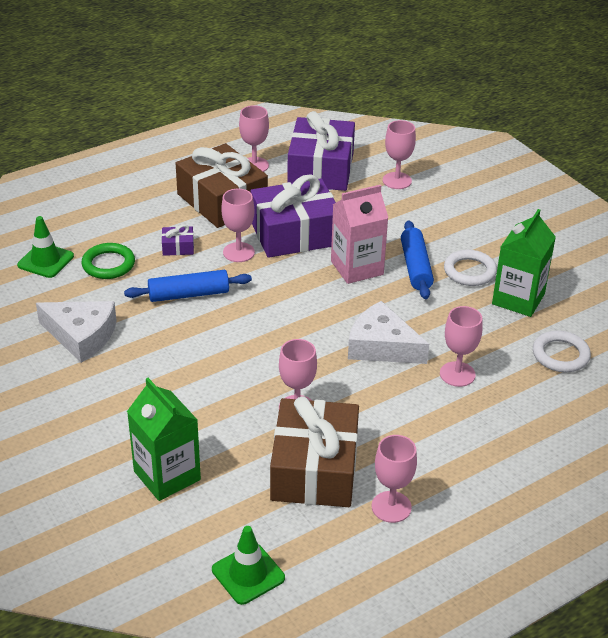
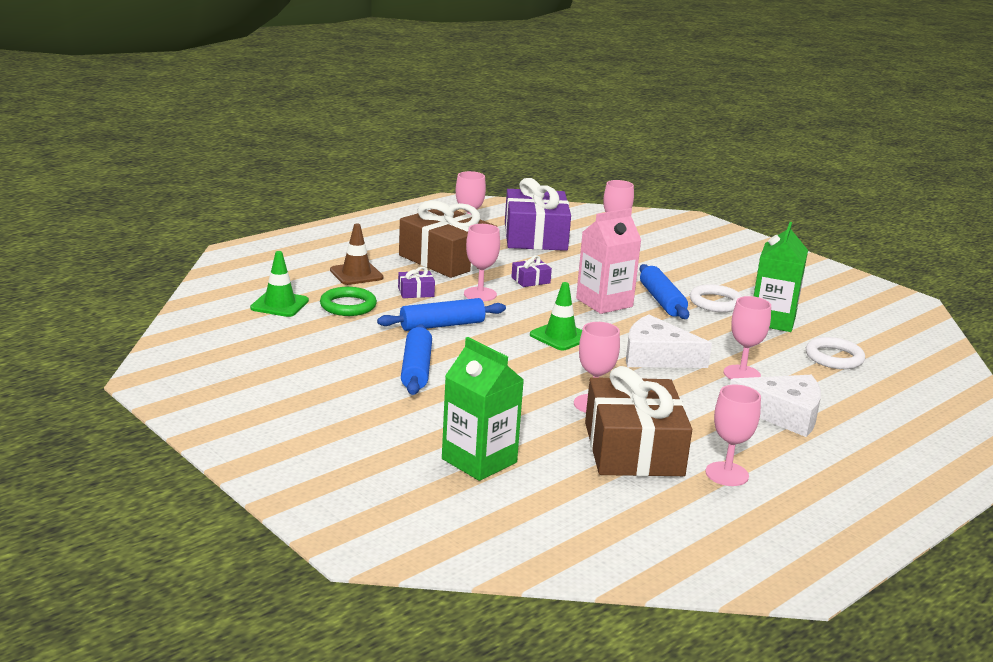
camera: 10 degrees left, 15 degrees down
white cheese [36,301,117,363] -> white cheese moved to [730,375,821,437]
green traffic cone [212,526,285,605] -> green traffic cone moved to [530,282,582,350]
purple gift [250,174,336,258] -> purple gift [511,255,552,287], size x0.40
none -> brown traffic cone [330,224,383,285]
none -> blue rolling pin [401,324,432,395]

